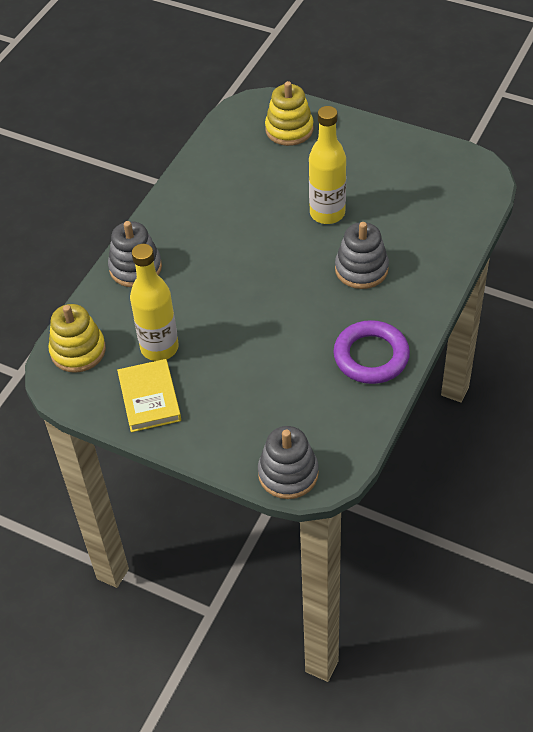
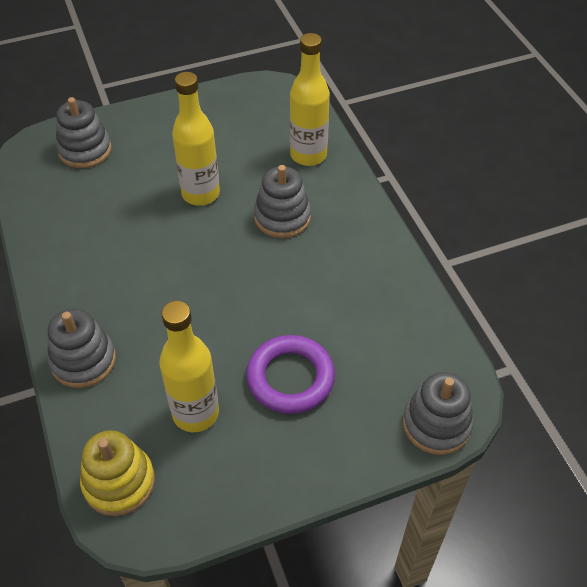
camera: 50 degrees left, 0 degrees up
yellow book [117,359,181,432] -> none
yellow stacking toy [265,81,314,146] -> grey stacking toy [56,97,112,168]
purple ring [333,320,410,384] -> purple ring moved to [246,335,335,414]
none -> yellow bottle [290,33,330,166]

